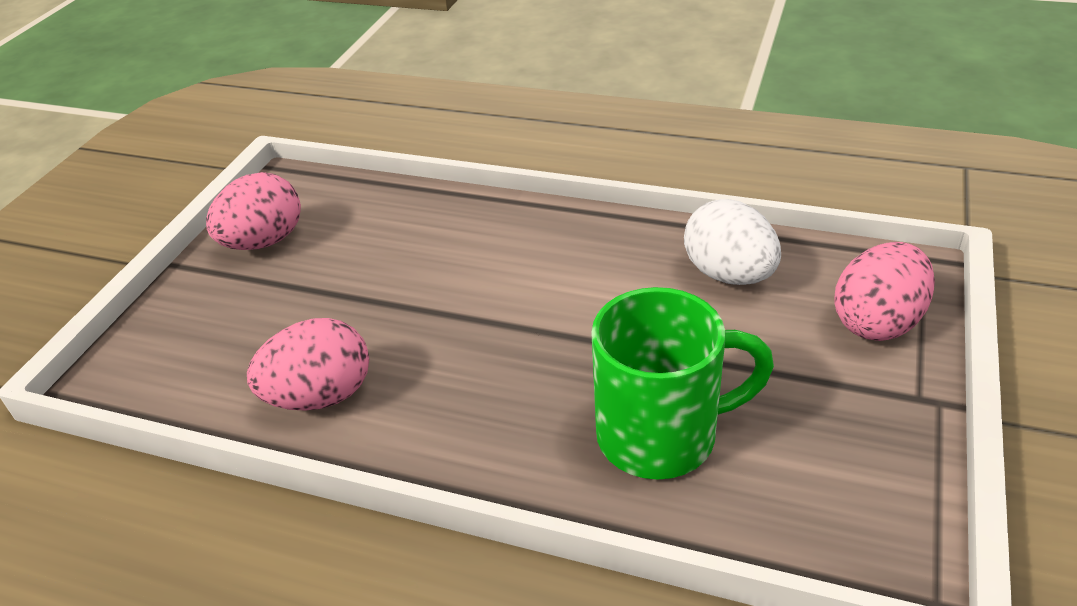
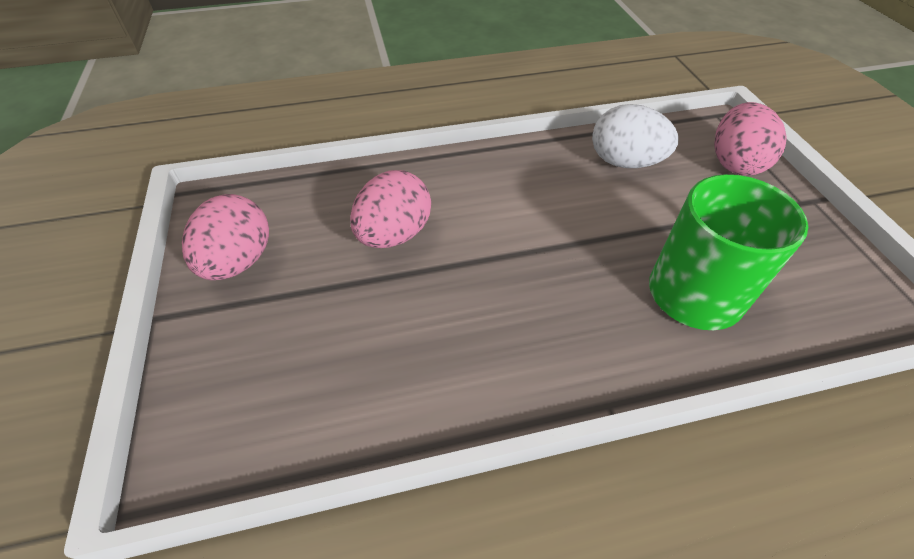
camera: 35 degrees left, 10 degrees up
pink egg [247,318,369,411] -> pink egg moved to [350,170,431,248]

